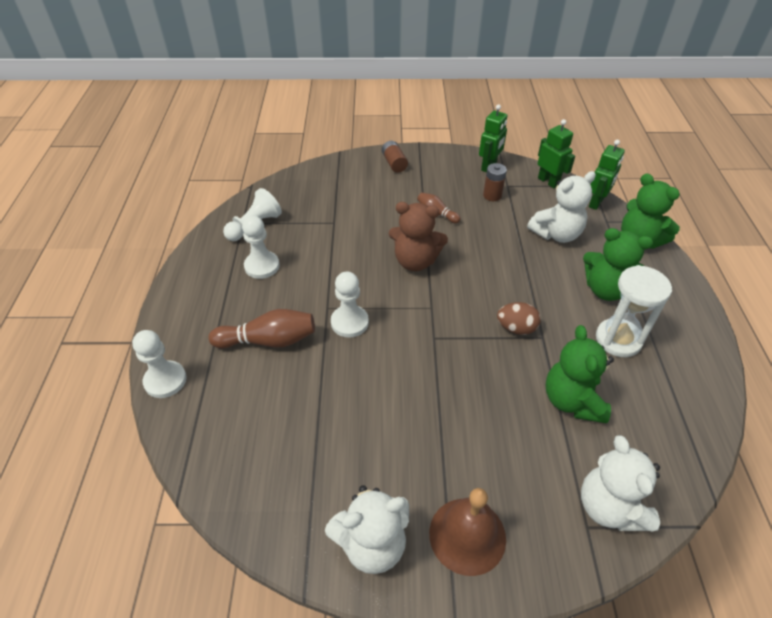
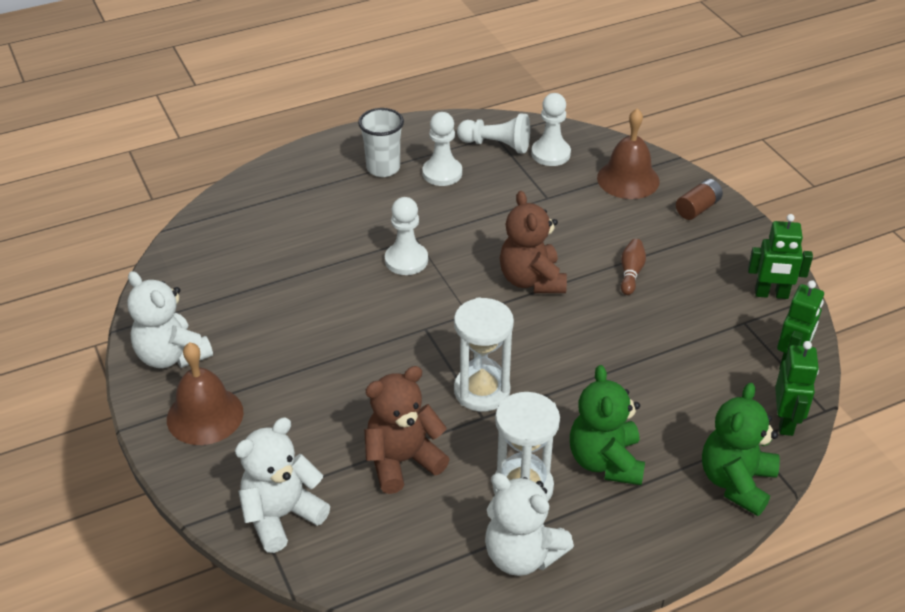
camera: 65 degrees right, 5 degrees down
white pawn [132,330,187,398] -> white pawn moved to [531,93,571,166]
brown bowling pin [209,309,315,348] -> none
brown battery [483,163,507,201] -> none
brown egg [497,302,541,335] -> white hourglass [454,297,514,412]
white teddy bear [527,171,596,243] -> white teddy bear moved to [485,473,574,576]
green teddy bear [545,325,614,423] -> brown teddy bear [364,366,450,494]
green robot [589,140,625,210] -> green robot turned 90 degrees counterclockwise [775,341,819,436]
none -> white cup [358,108,404,177]
none -> brown bell [597,108,660,199]

